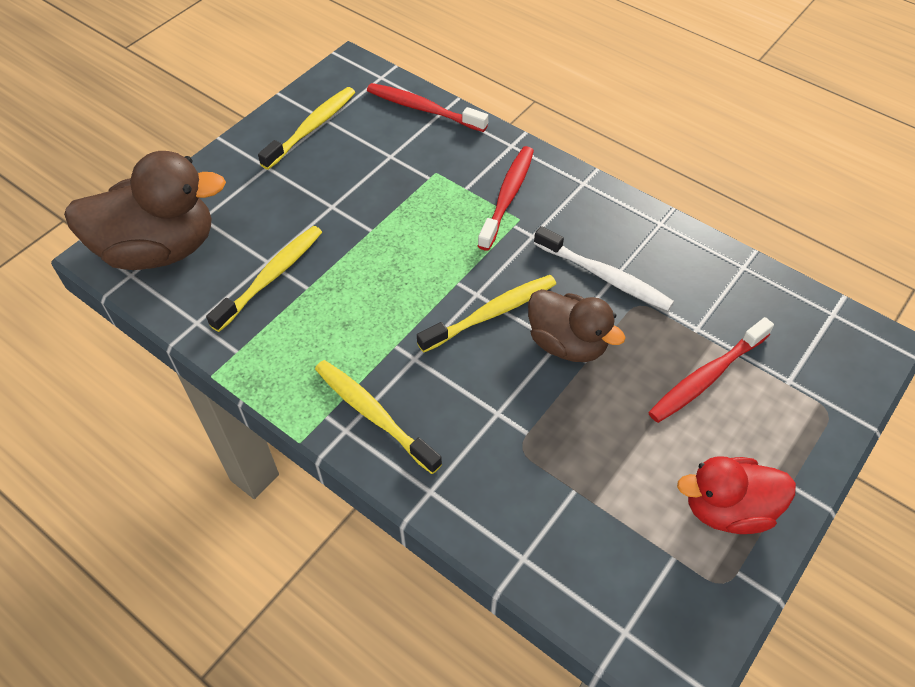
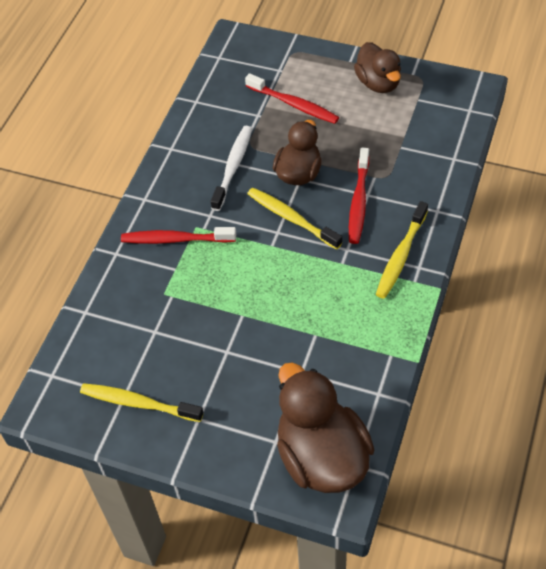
camera: 105 degrees left, 0 degrees up
yellow toothbrush [206,226,322,332] -> none
red toothbrush [367,83,488,132] -> red toothbrush moved to [349,148,369,244]
red duck [677,456,796,534] -> brown duck [354,42,401,93]

